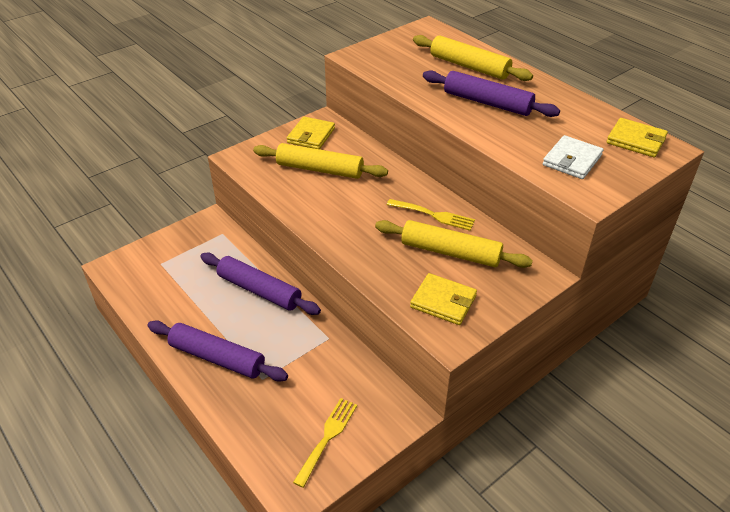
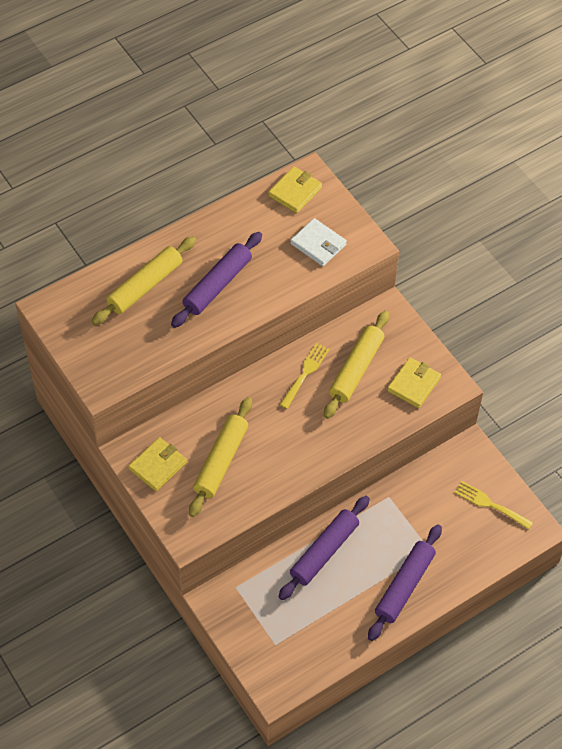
camera: 85 degrees left, 15 degrees up
yellow wallet [287,117,335,149] -> yellow wallet turned 75 degrees counterclockwise [128,437,187,491]

